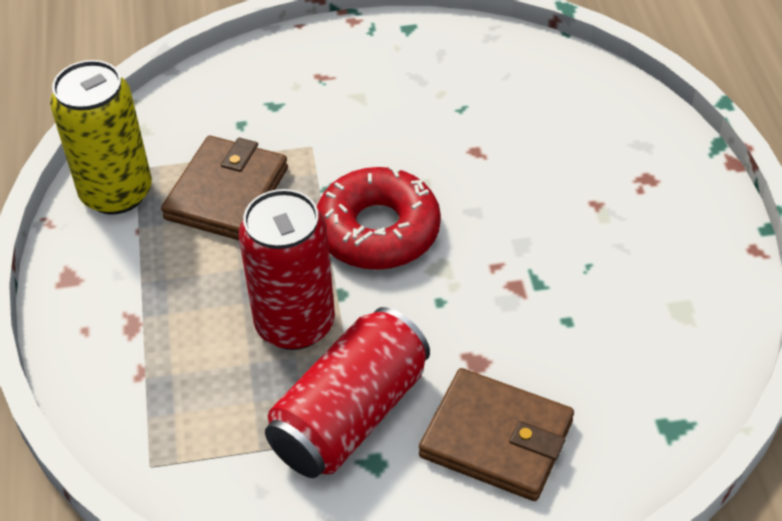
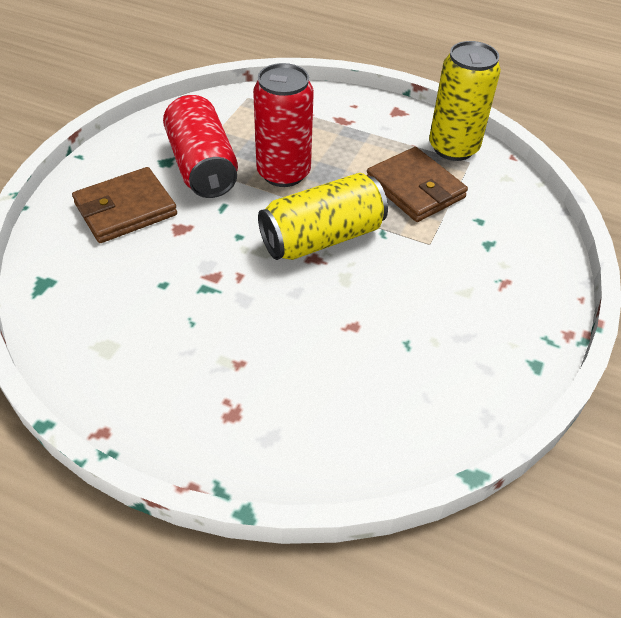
camera: 120 degrees right, 0 degrees up
red donut [317,166,441,270] -> yellow can [258,173,388,260]

